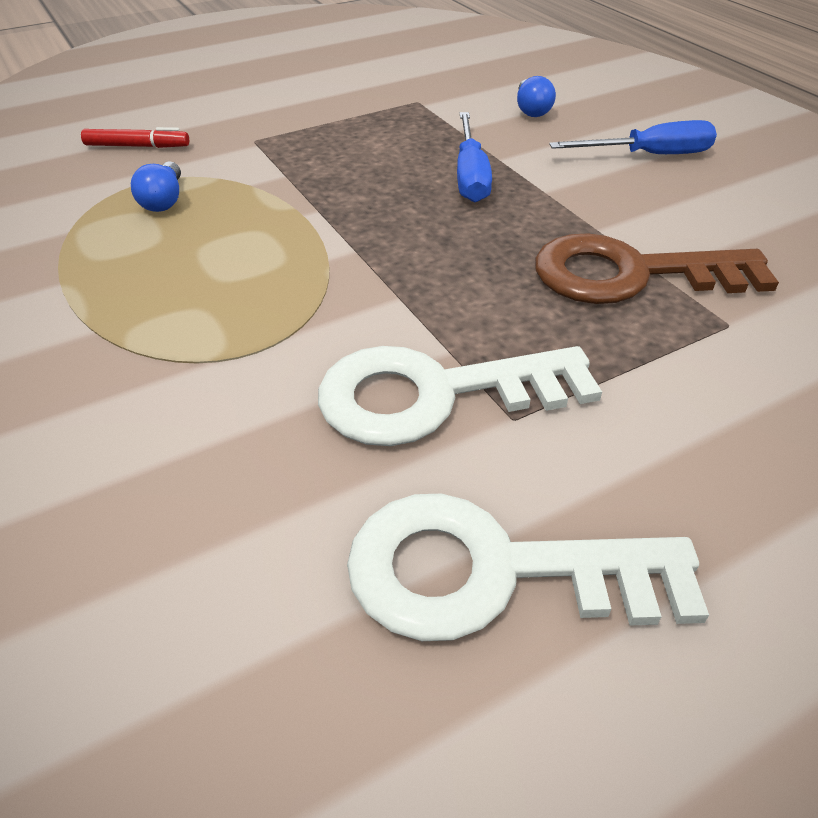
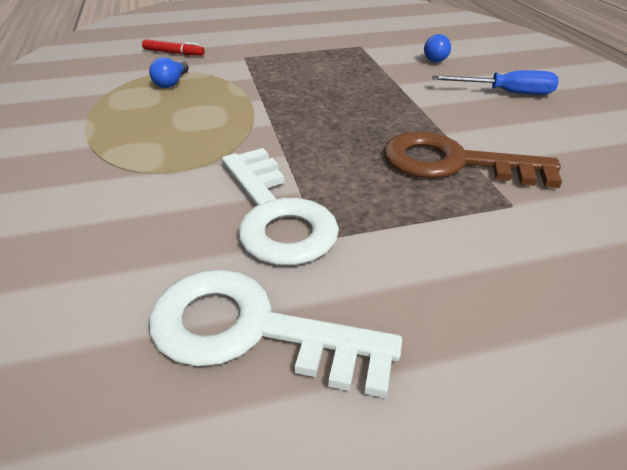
camera: 15 degrees right, 5 degrees down
white key [318,346,602,446] -> white key turned 120 degrees counterclockwise [222,148,339,265]
blue screwdriver [457,112,492,202] -> none

